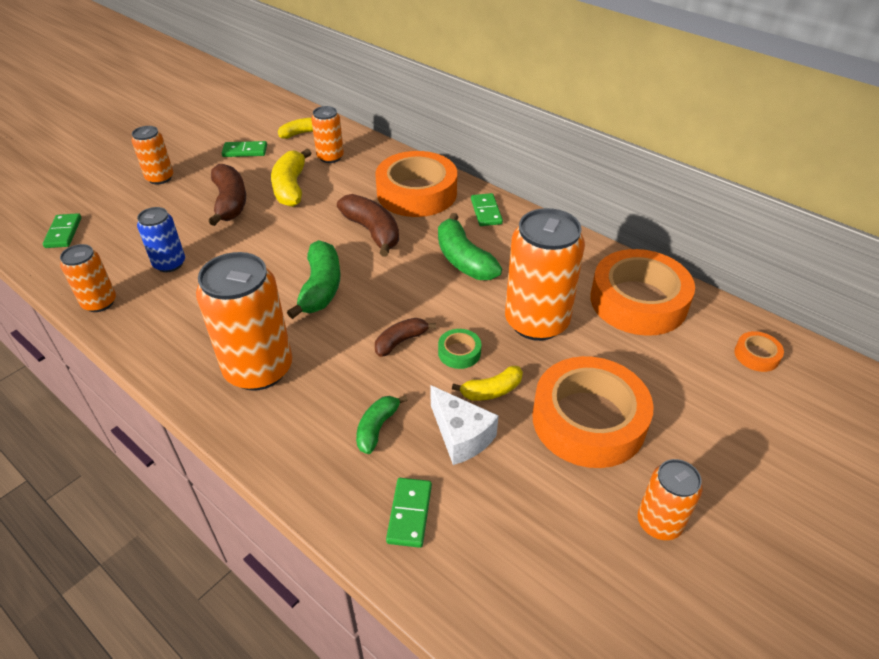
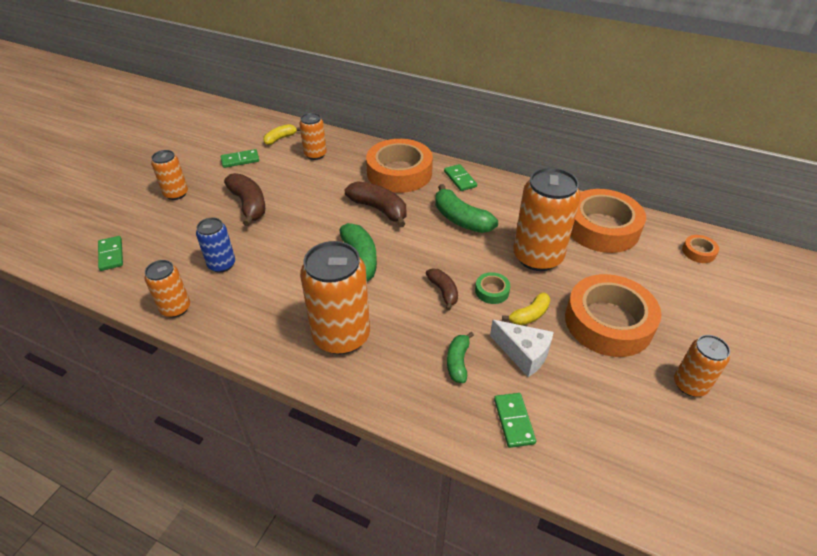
camera: 15 degrees left, 0 degrees up
yellow banana [271,149,311,207] -> none
brown banana [375,318,436,357] -> brown banana turned 120 degrees clockwise [426,269,458,311]

